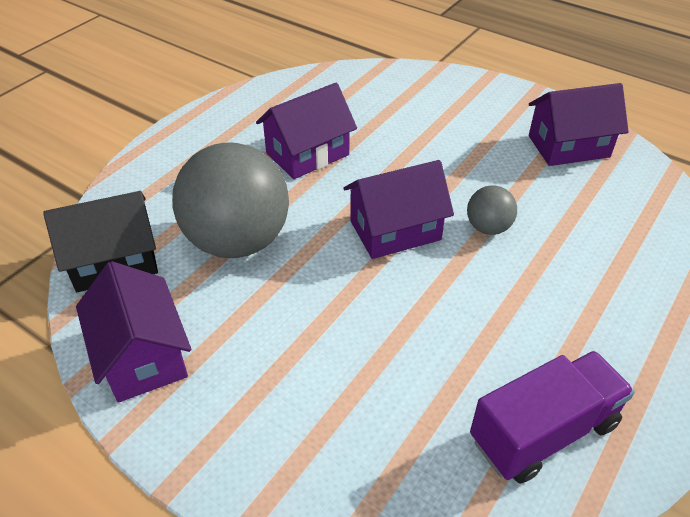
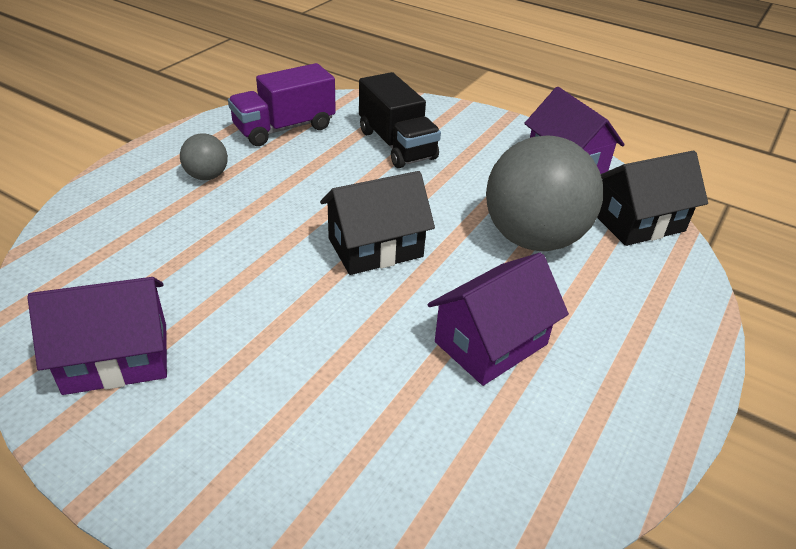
camera: 175 degrees right, 5 degrees down
purple house [343,160,454,259] -> black house [320,171,435,275]
grey ball [467,185,517,235] -> grey ball moved to [180,133,228,180]
none -> black truck [359,72,441,168]

